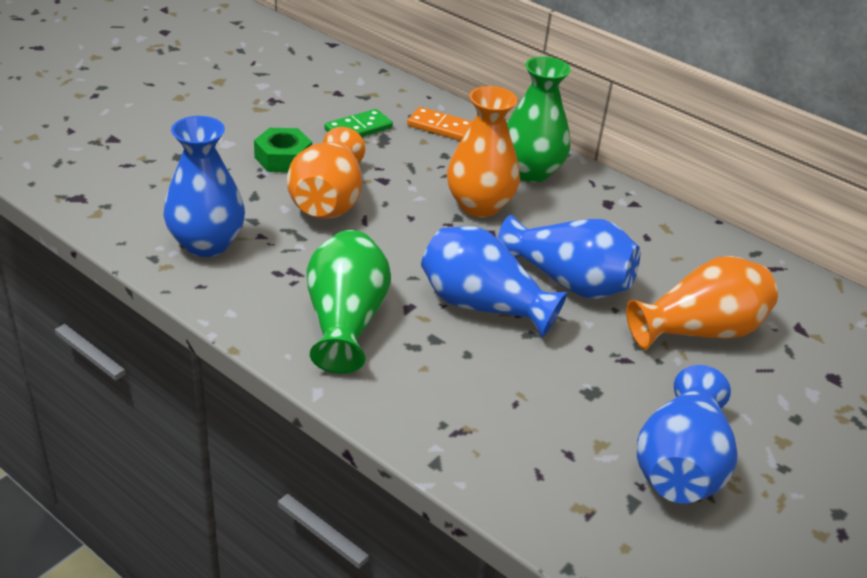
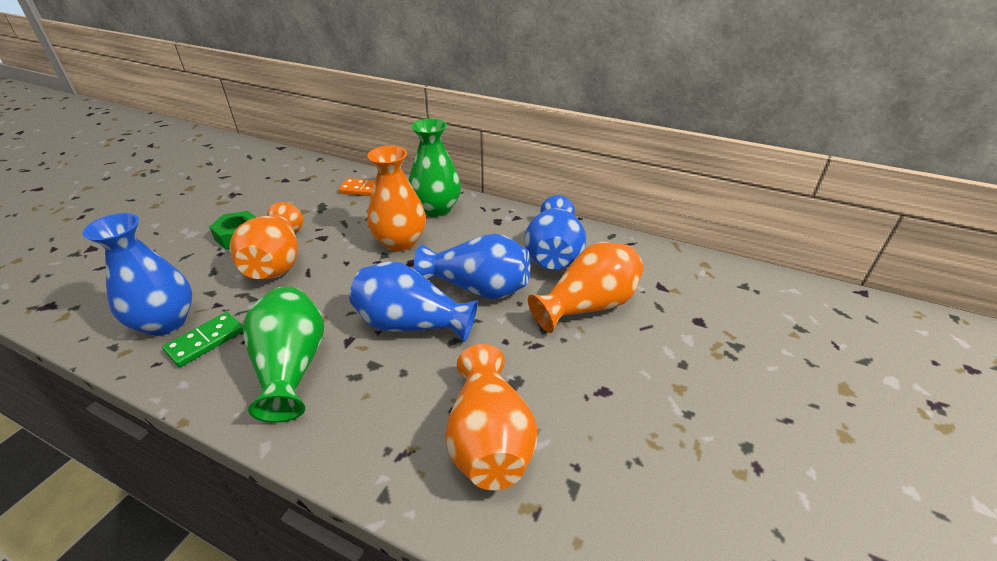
camera: 10 degrees left, 0 degrees up
green domino [324,109,393,137] -> green domino moved to [162,312,243,367]
blue vase [637,365,738,504] -> blue vase moved to [525,195,586,270]
none -> orange vase [445,344,537,490]

